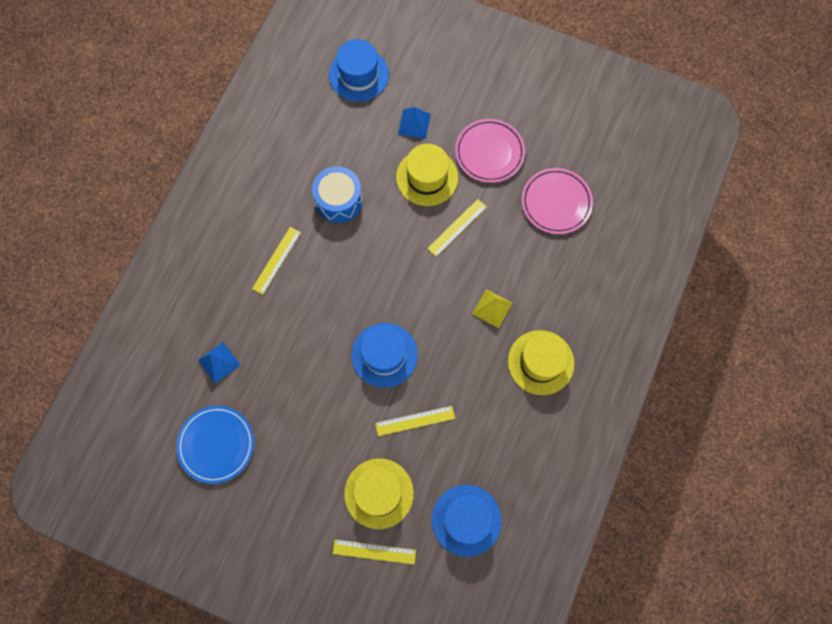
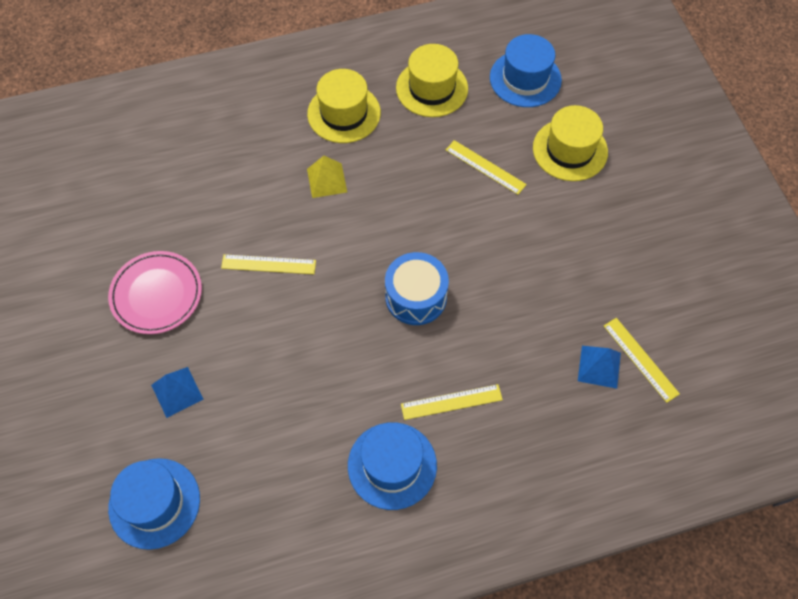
camera: 130 degrees left, 10 degrees down
blue plate [176,406,254,484] -> none
blue drum [312,166,363,223] -> blue drum moved to [385,252,449,325]
yellow ruler [333,540,416,564] -> yellow ruler moved to [604,318,680,403]
blue hat [351,323,418,388] -> blue hat moved to [348,422,437,510]
yellow hat [396,144,458,206] -> yellow hat moved to [396,44,468,117]
pink plate [522,168,593,234] -> none

